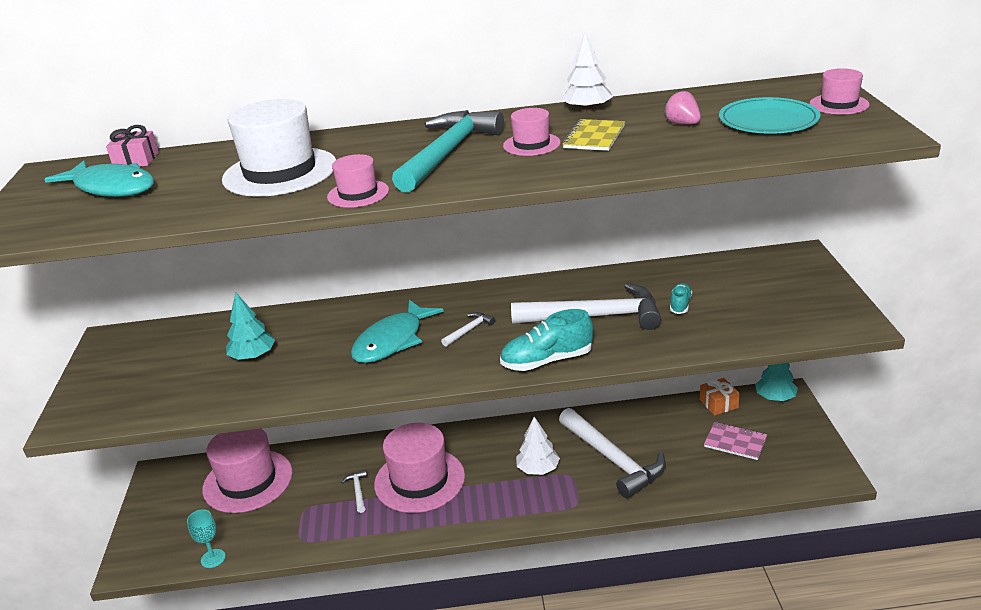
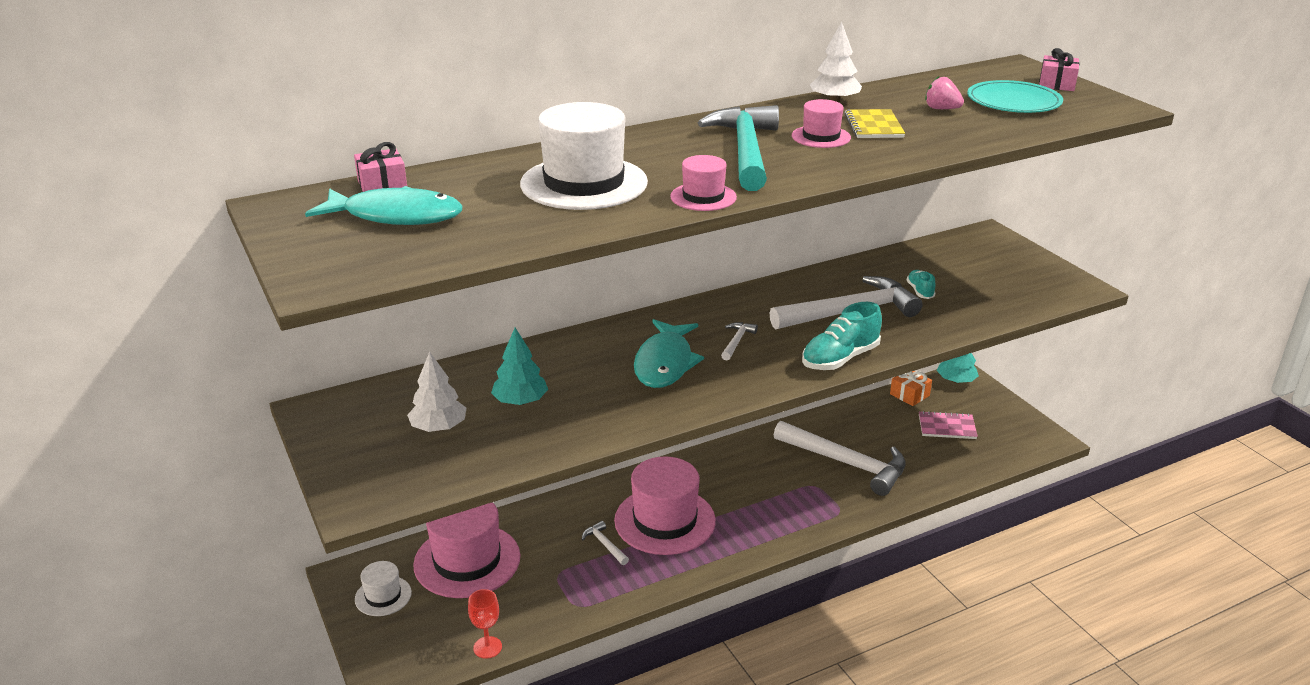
camera: 25 degrees left, 0 degrees up
turquoise goblet [187,509,225,568] -> red goblet [468,589,502,659]
white tree [516,417,560,475] -> white tree moved to [407,352,466,432]
pink hat [810,68,870,115] -> pink gift [1039,48,1080,91]
none -> white hat [355,561,412,616]

